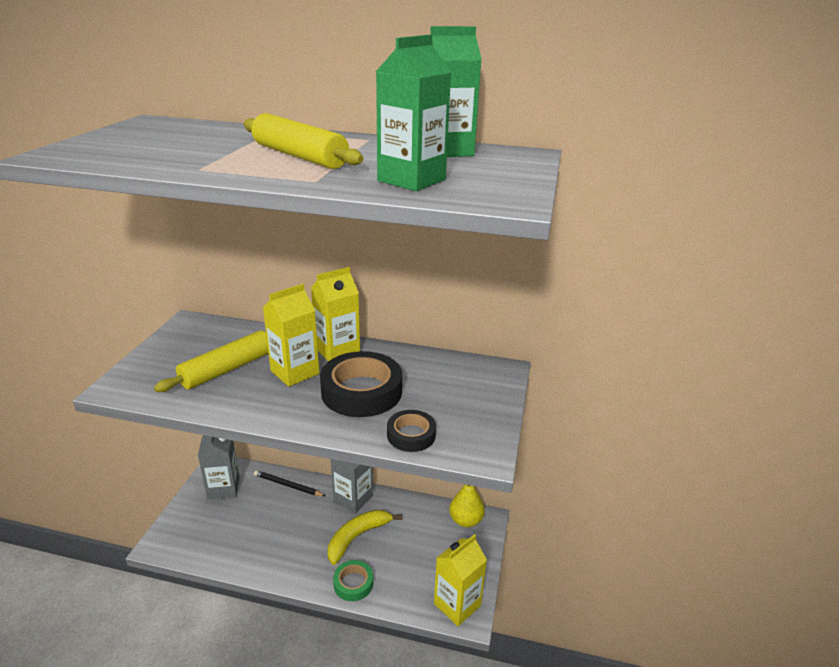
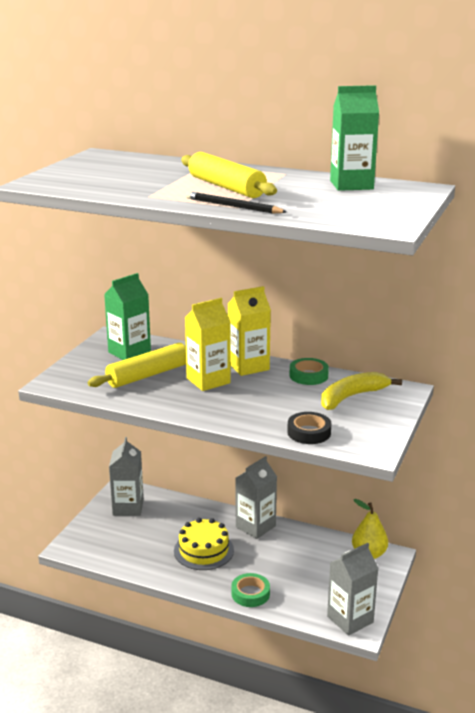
camera: 10 degrees right, 5 degrees down
black pencil [254,470,325,496] -> black pencil moved to [186,191,287,214]
black tape [320,351,402,417] -> none
yellow banana [328,510,402,565] -> yellow banana moved to [321,372,402,410]
green carton [376,35,451,191] -> green carton moved to [104,273,151,360]
yellow carton [434,534,487,626] -> grey carton [327,543,379,636]
none -> yellow cake [174,518,234,570]
none -> green tape [289,358,329,385]

